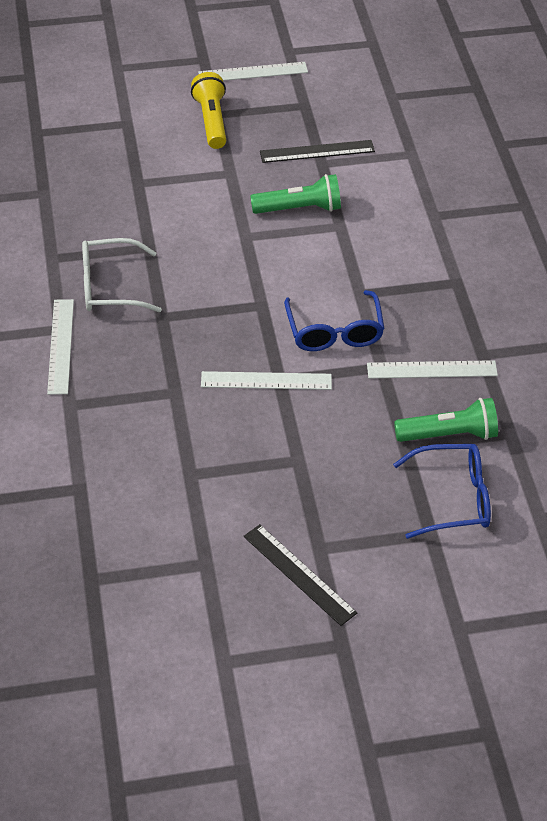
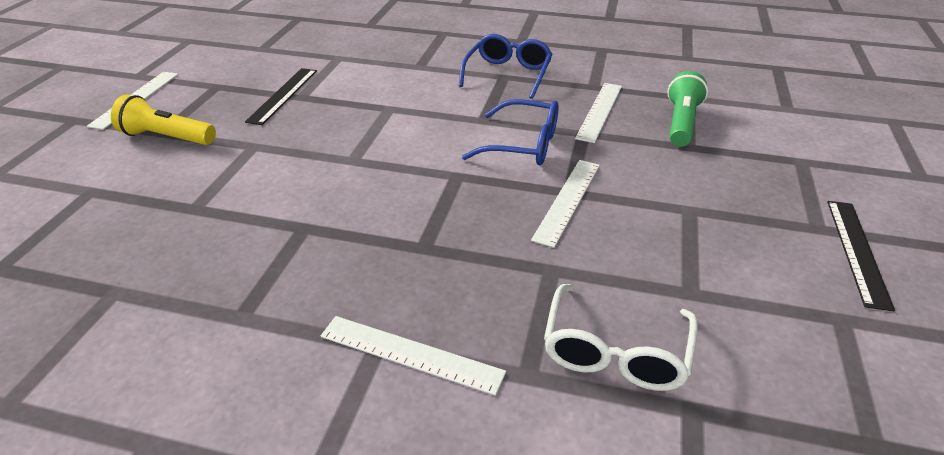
camera: 65 degrees left, 10 degrees down
white glasses [82,238,162,312] -> white glasses moved to [544,284,698,391]
black ruler [244,524,357,626] -> black ruler turned 60 degrees counterclockwise [827,201,895,311]
green flashlight [250,174,341,214] -> none
blue glasses [393,444,491,539] -> blue glasses moved to [459,34,552,99]

